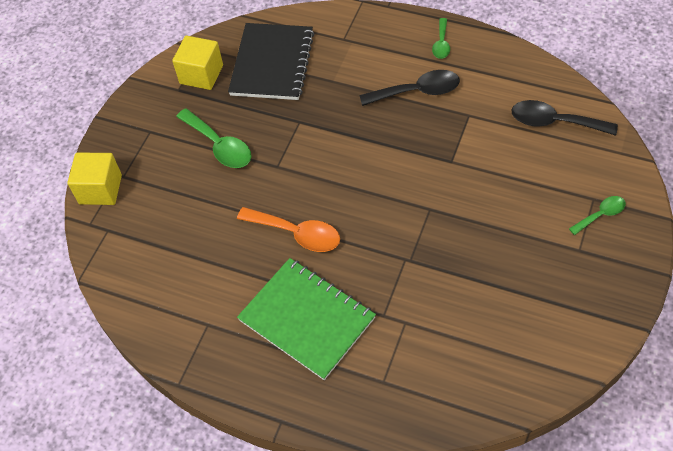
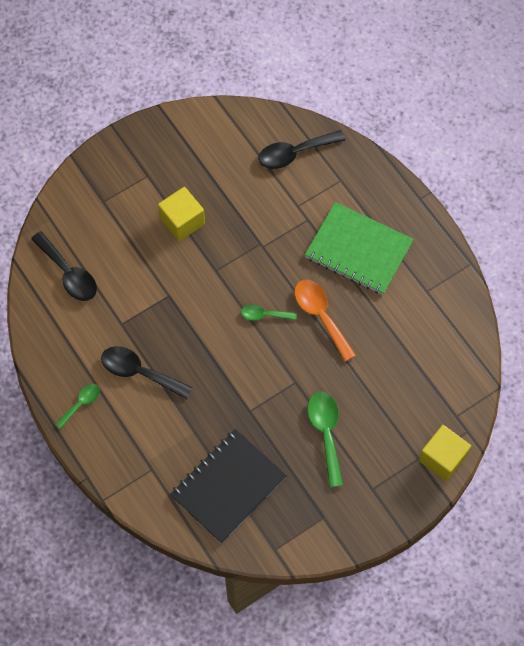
camera: 150 degrees left, 10 degrees up
yellow cube [172,36,223,90] -> yellow cube moved to [158,187,205,241]
green notebook [237,258,376,380] -> green notebook turned 45 degrees counterclockwise [305,202,414,295]
green spoon [569,196,626,235] -> green spoon moved to [241,305,297,321]
none -> black spoon [258,130,345,169]

